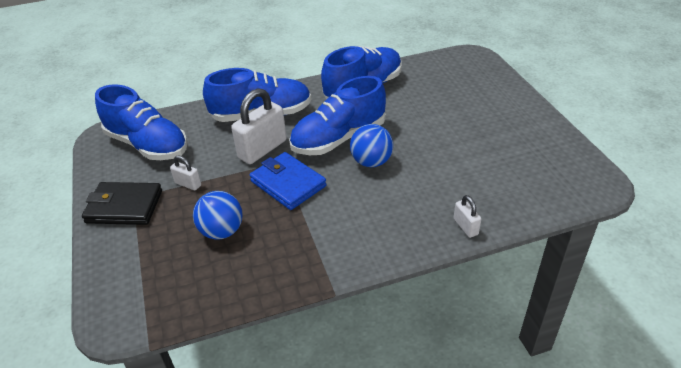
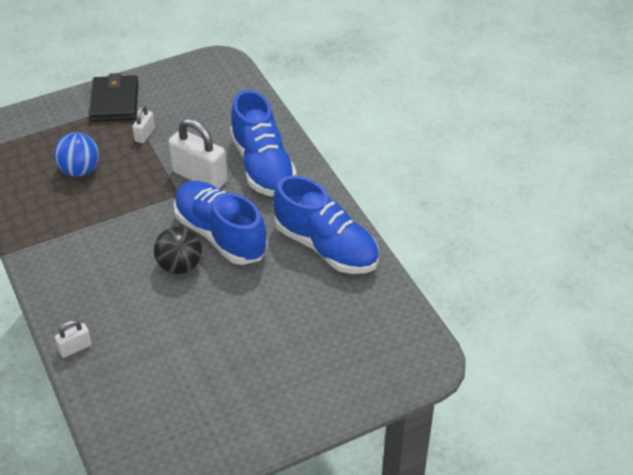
camera: 80 degrees right, 5 degrees up
blue shoe [95,84,188,160] -> none
blue wallet [250,152,326,210] -> none
blue ball [350,124,393,167] -> black ball [154,226,202,274]

